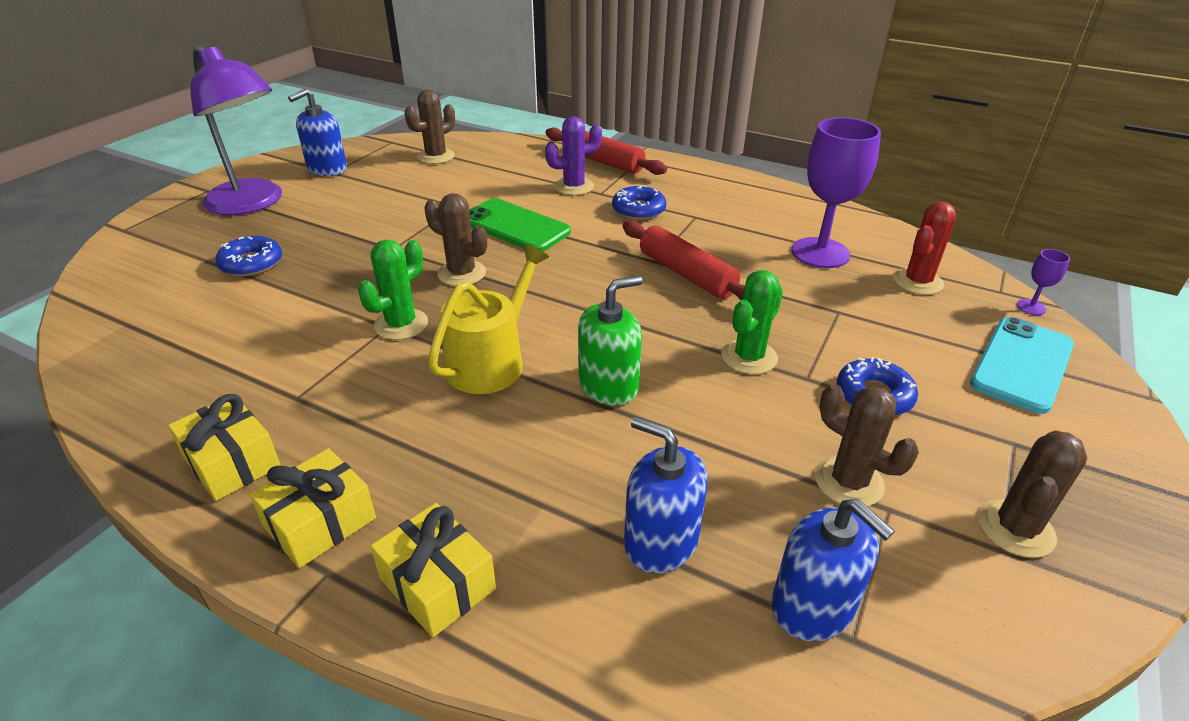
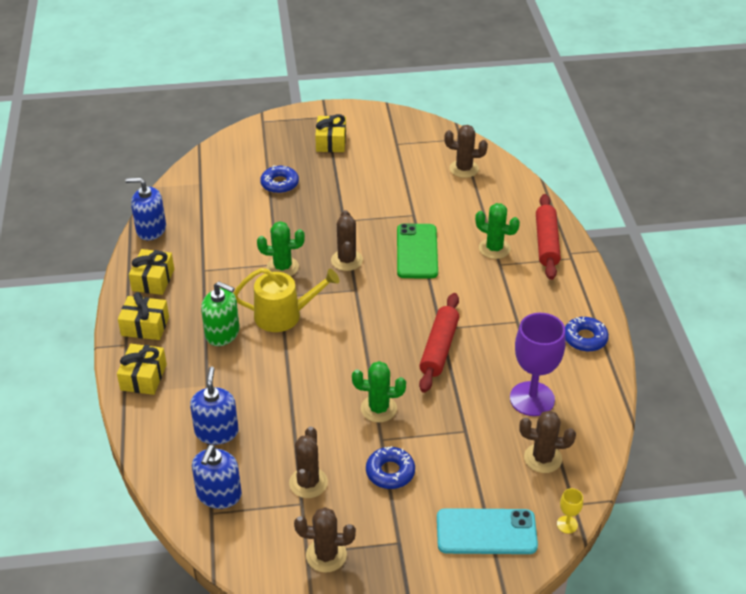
camera: 55 degrees right, 5 degrees up
purple lamp [190,45,282,215] -> yellow gift [315,114,346,152]
blue soap dispenser [288,89,347,176] -> blue soap dispenser moved to [125,178,166,240]
purple cactus [545,116,602,195] -> green cactus [475,203,520,259]
green soap dispenser [578,276,642,406] -> green soap dispenser moved to [201,282,240,346]
blue donut [612,185,666,220] -> blue donut moved to [565,317,609,352]
red cactus [893,201,956,295] -> brown cactus [519,411,576,473]
purple goblet [1017,249,1070,315] -> yellow goblet [557,488,583,534]

